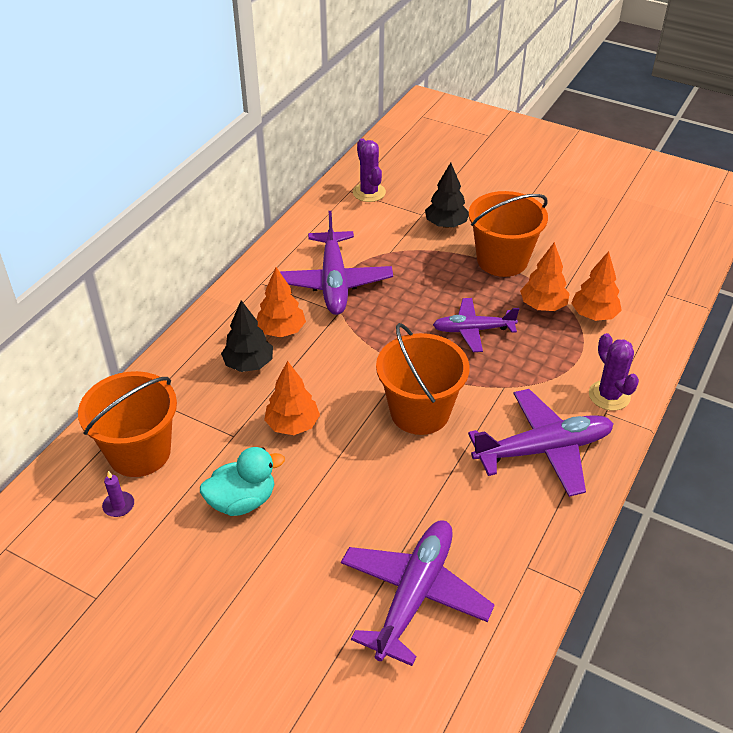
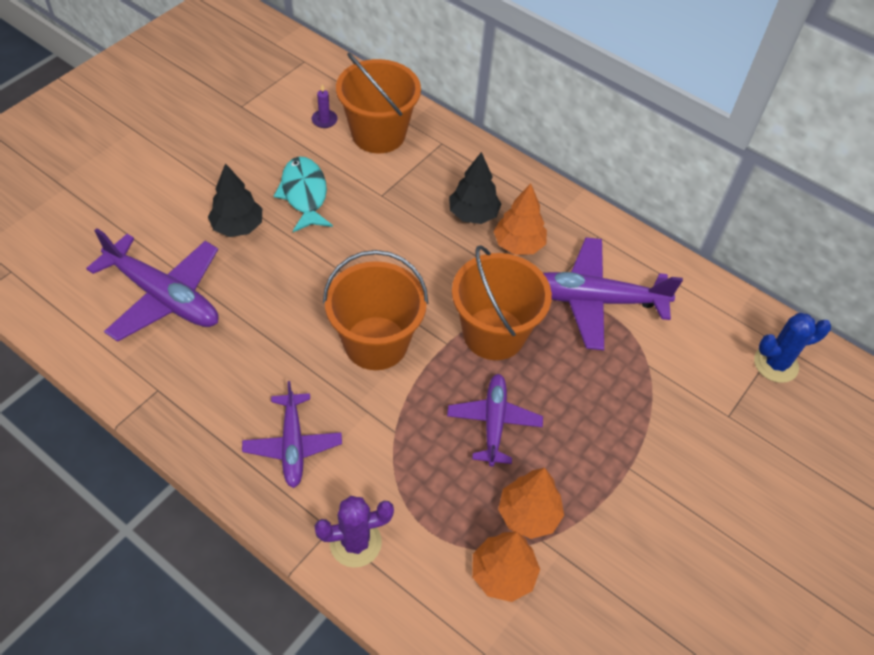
camera: 95 degrees right, 10 degrees up
turquoise duck [200,447,285,516] -> turquoise fish [274,157,333,232]
orange tree [264,361,320,435] -> none
purple cactus [353,138,386,202] -> blue cactus [754,313,831,383]
black tree [425,162,469,228] -> black tree moved to [208,163,262,237]
purple plane [468,389,614,497] -> purple plane [242,381,342,488], size x0.63
orange bucket [469,191,548,277] -> orange bucket moved to [452,245,552,360]

